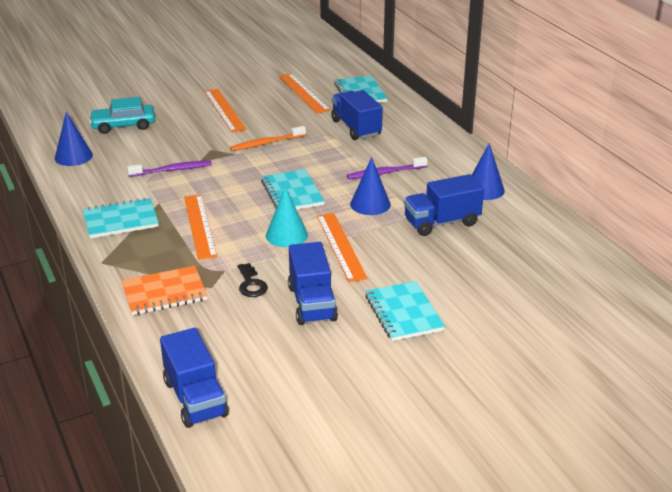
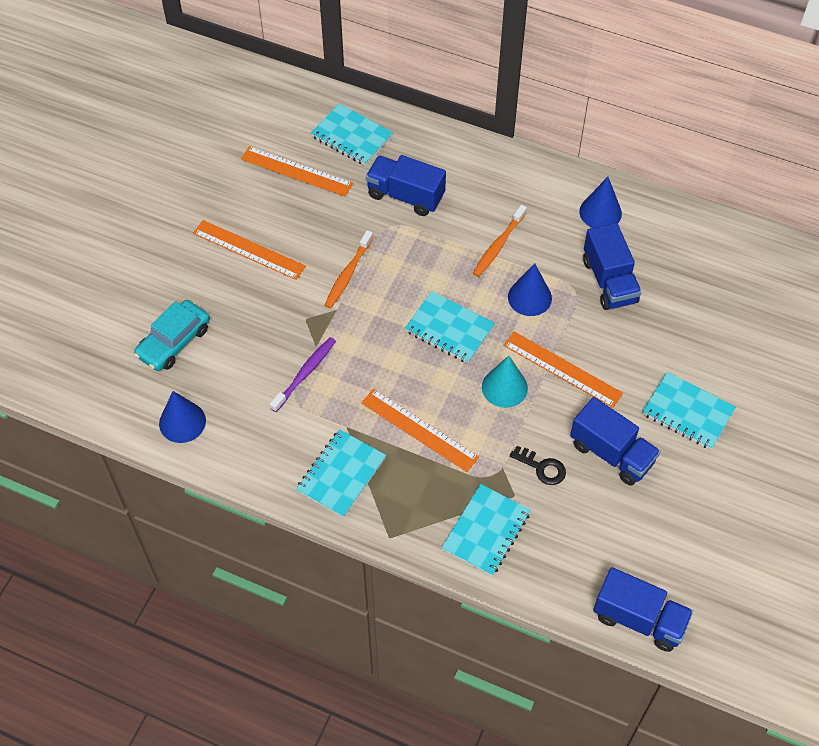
camera: 40 degrees left, 25 degrees up
orange notebook [122,266,208,315] -> turquoise notebook [442,484,531,576]
purple toothbrush [347,157,428,179] -> orange toothbrush [473,205,527,277]
blue truck [404,174,484,236] -> blue truck turned 45 degrees counterclockwise [583,223,642,310]

